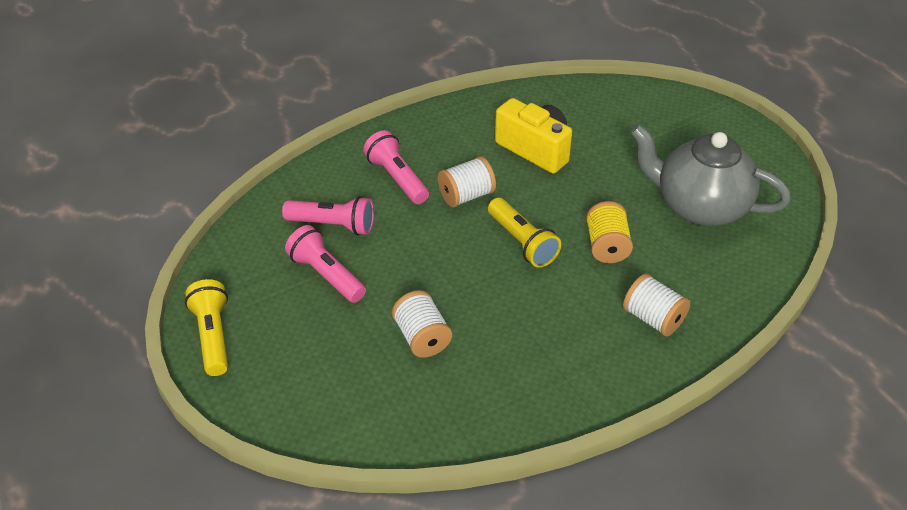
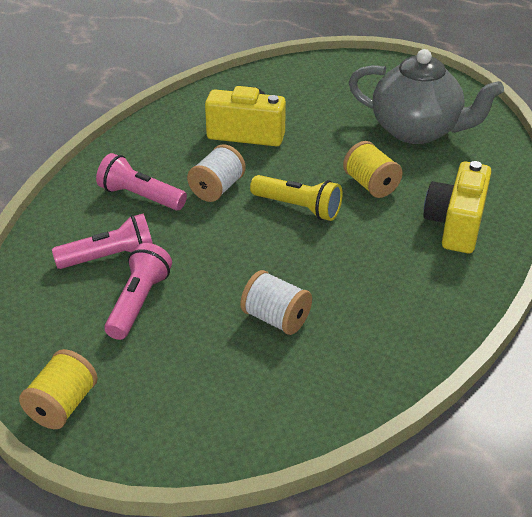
camera: 30 degrees left, 5 degrees down
yellow flashlight [185,279,228,376] -> yellow spool [19,349,98,429]
pink flashlight [285,225,366,303] -> pink flashlight turned 90 degrees clockwise [104,243,172,340]
white spool [623,274,690,336] -> yellow camera [423,161,491,253]
grey teapot [630,124,791,226] -> grey teapot turned 150 degrees counterclockwise [349,49,504,144]

